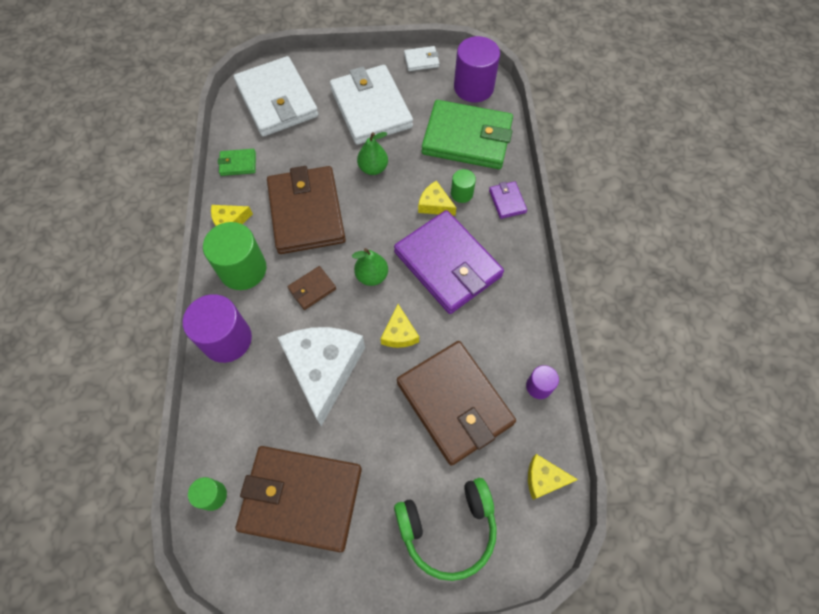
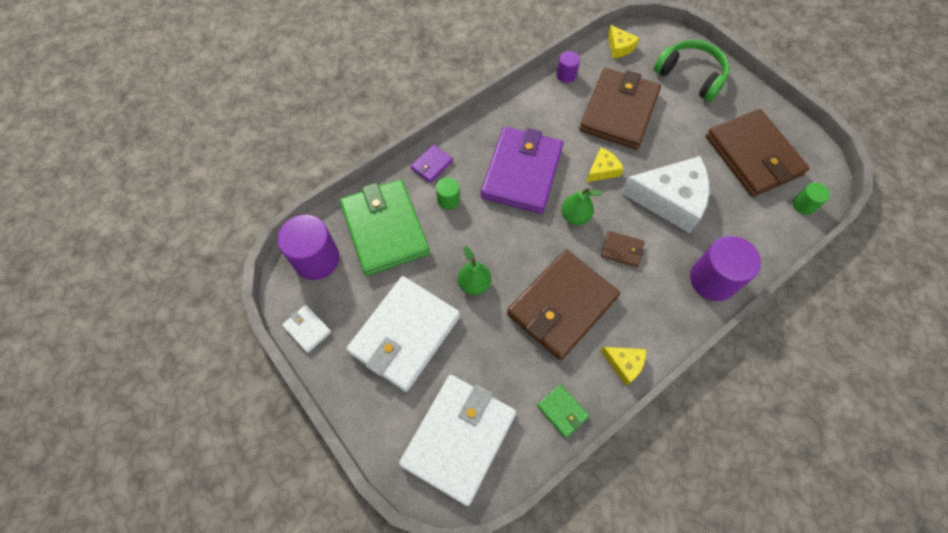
camera: 125 degrees left, 0 degrees up
green cylinder [203,222,266,290] -> none
white cheese [278,327,365,426] -> white cheese turned 135 degrees counterclockwise [621,156,709,233]
yellow cheese [418,181,456,216] -> none

